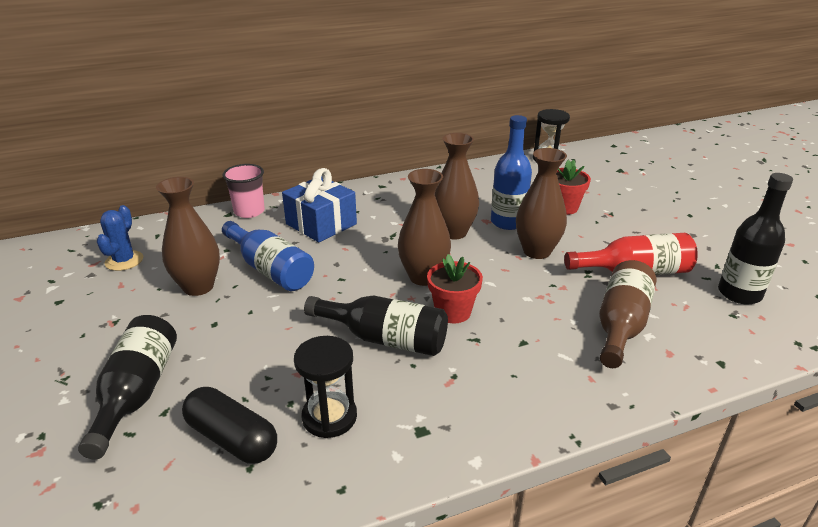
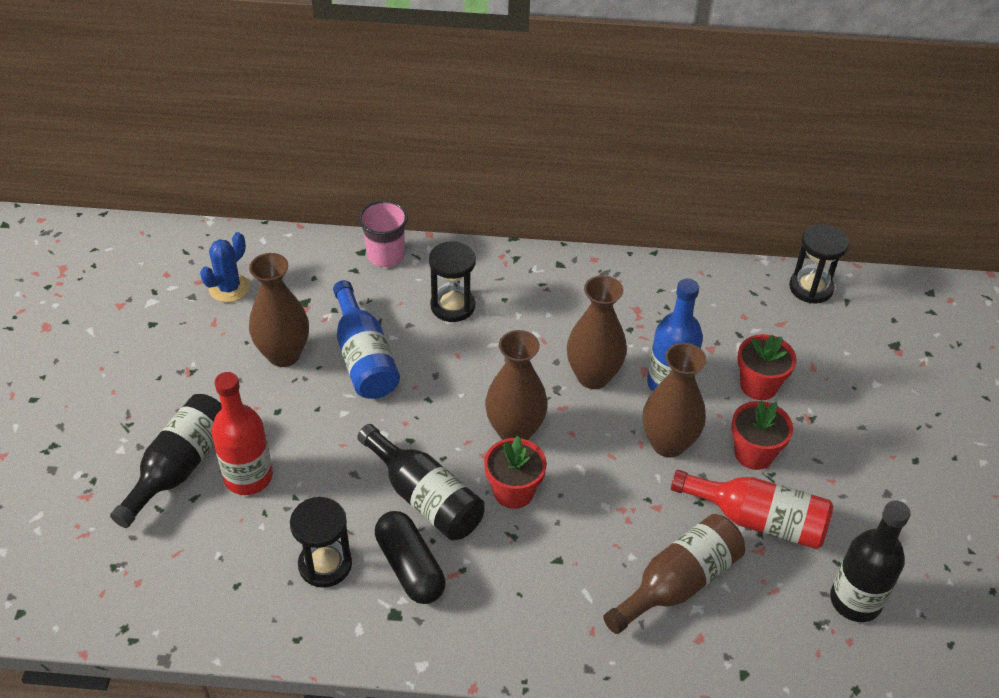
camera: 25 degrees right, 15 degrees up
black capsule [182,387,277,464] -> black capsule moved to [375,511,446,604]
blue gift [282,168,357,242] -> black hourglass [429,241,476,322]
none -> red bottle [211,372,273,495]
none -> red flower pot [731,401,793,470]

